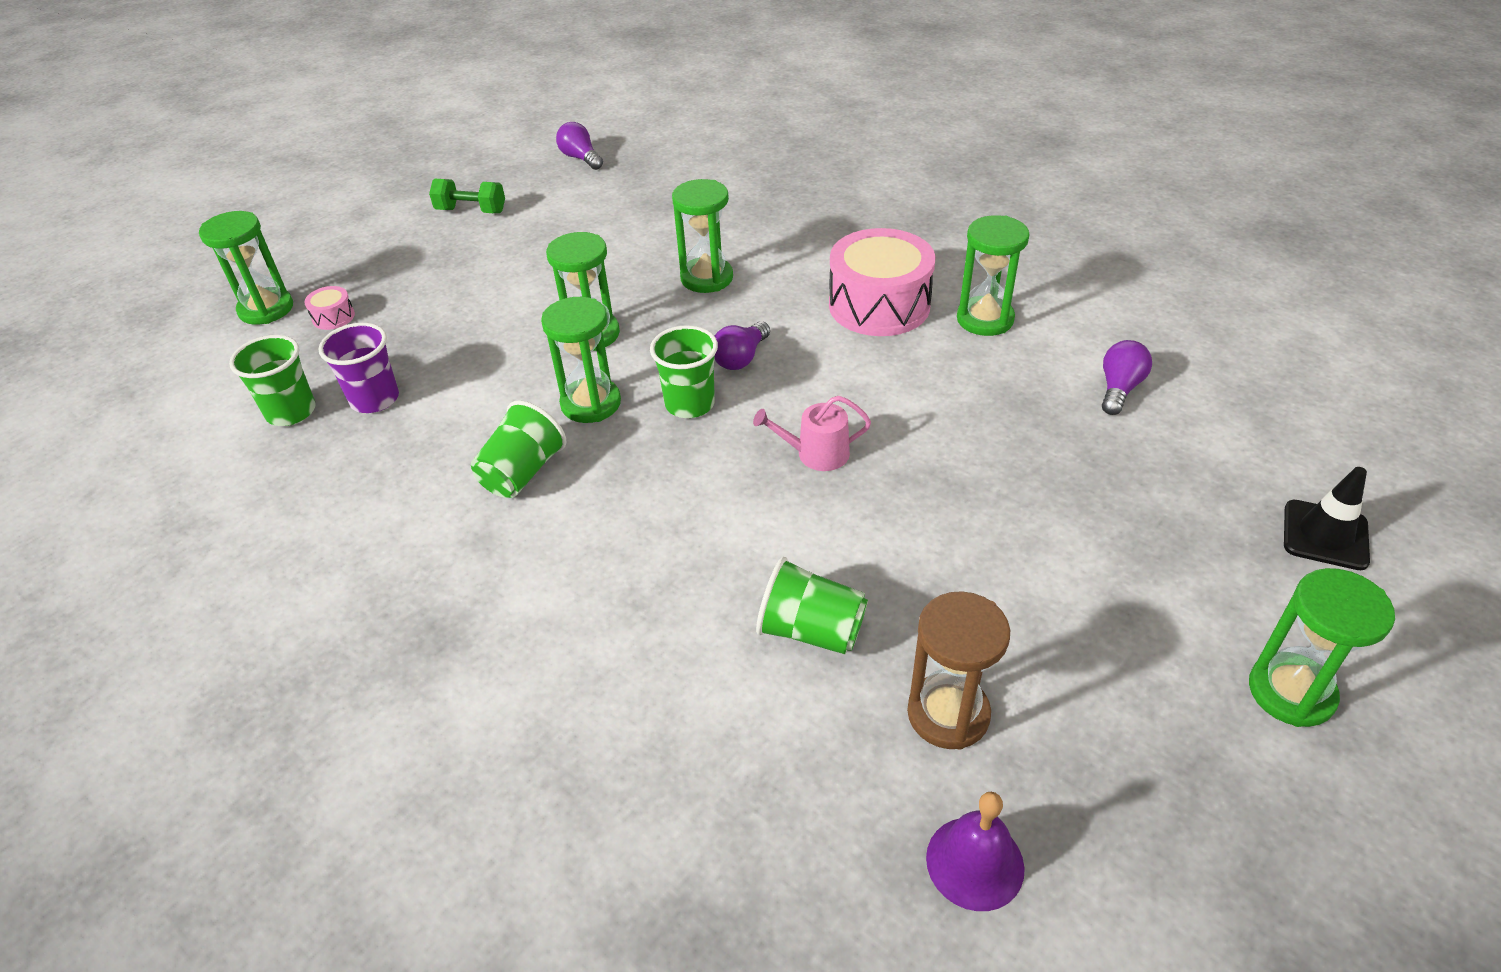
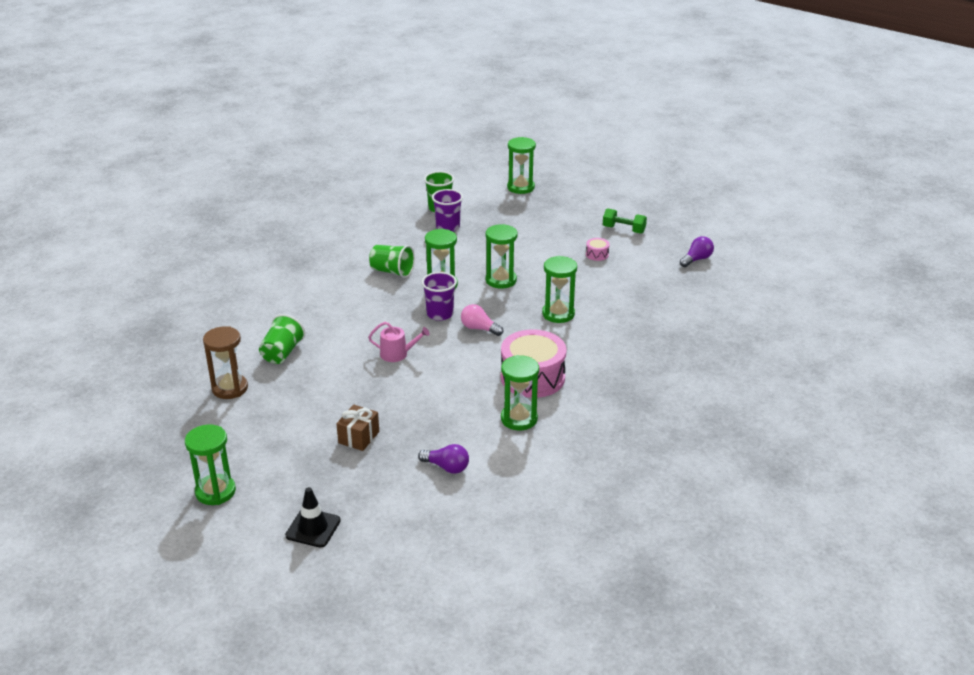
camera: 85 degrees right, 10 degrees down
pink drum [304,286,355,330] -> pink drum moved to [586,238,610,261]
green dumbbell [429,179,505,213] -> green dumbbell turned 75 degrees counterclockwise [603,208,647,234]
green cup [650,325,718,418] -> purple cup [422,272,457,321]
purple light bulb [714,321,770,370] -> pink light bulb [461,304,503,336]
pink watering can [753,396,871,471] -> pink watering can turned 105 degrees clockwise [368,322,430,362]
purple bell [926,792,1025,911] -> none
none -> brown gift [336,405,379,451]

